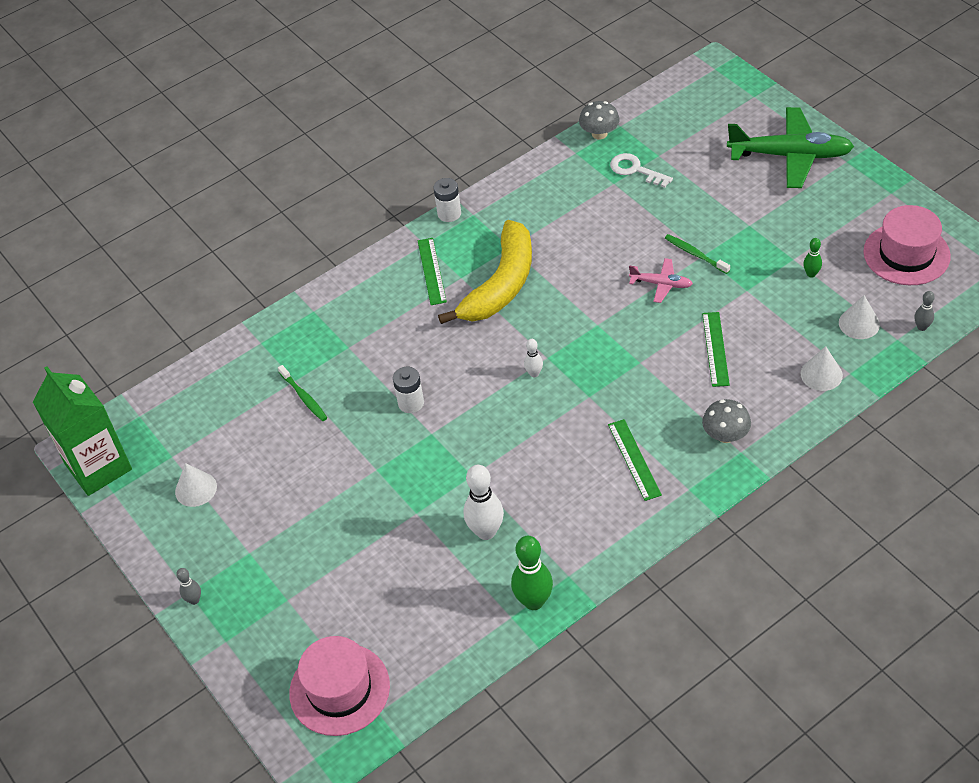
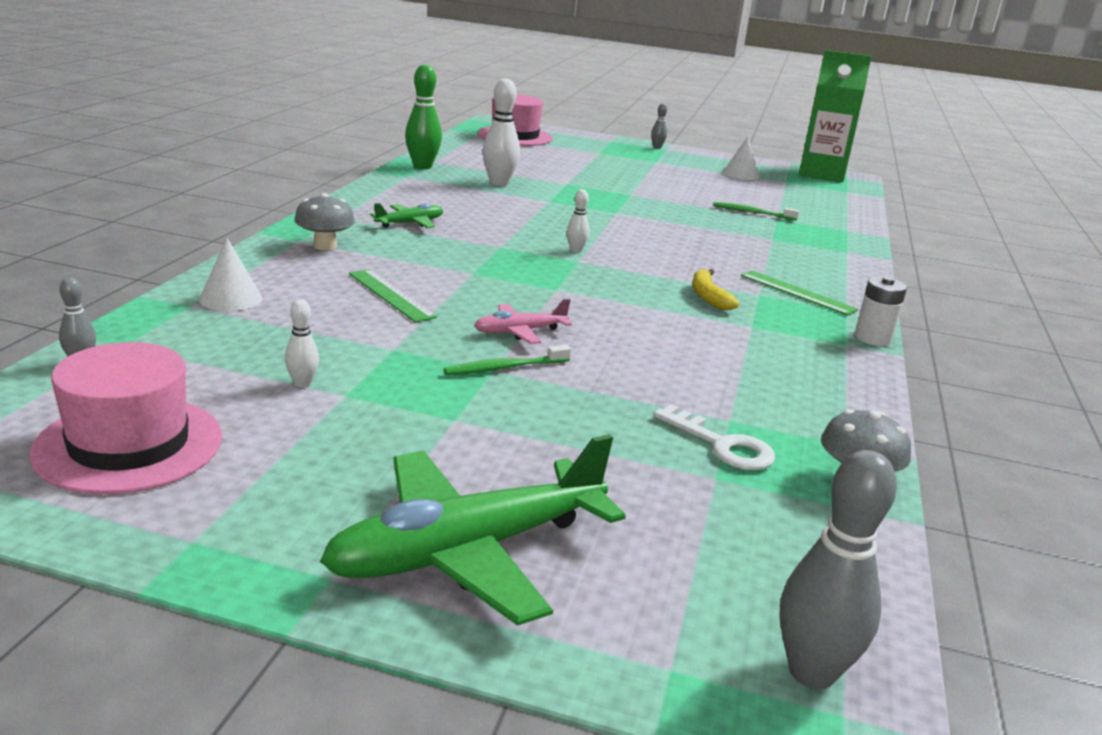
camera: 135 degrees right, 25 degrees down
white battery [393,367,424,413] -> none
yellow banana [438,220,532,324] -> yellow banana [692,269,740,310], size x0.44
green ruler [608,419,662,501] -> green plane [370,203,443,228]
white key [610,153,673,188] -> white key turned 45 degrees clockwise [654,404,775,470]
green toothbrush [665,234,730,274] -> green toothbrush turned 150 degrees clockwise [444,345,571,375]
green bowling pin [803,238,822,278] -> white bowling pin [285,299,319,388]
white cone [839,295,880,339] -> none
none -> grey bowling pin [779,450,897,689]

